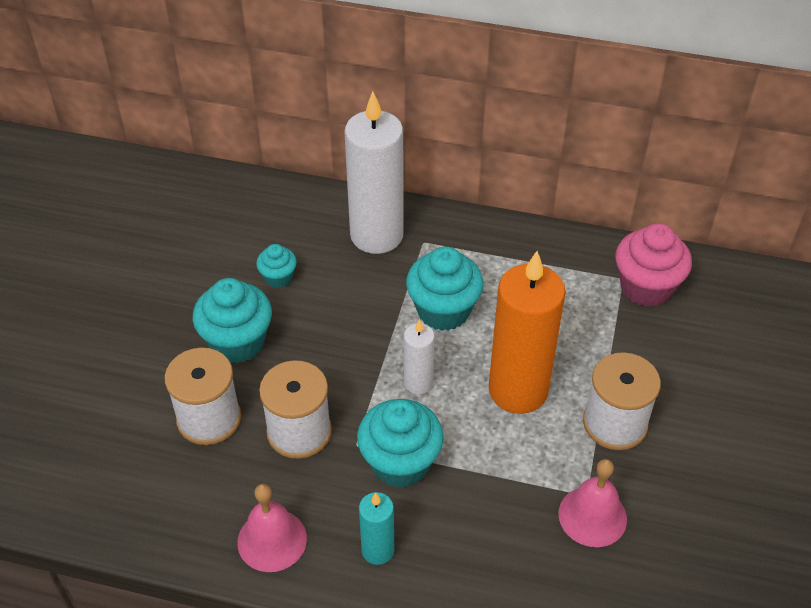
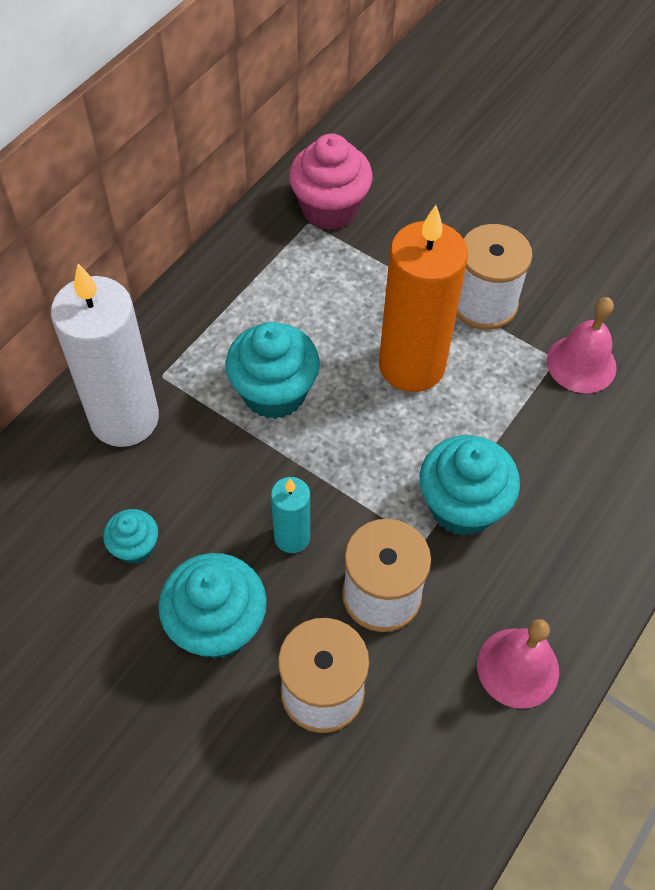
camera: 70 degrees left, 10 degrees up
turquoise candle [359,492,394,565] -> turquoise candle moved to [271,477,310,553]
white candle [404,319,435,394] -> none

